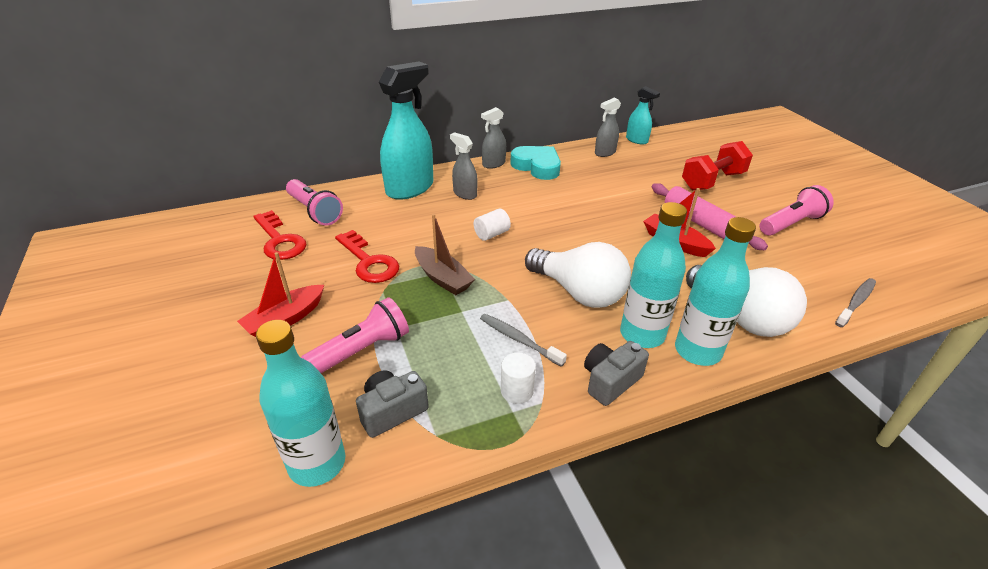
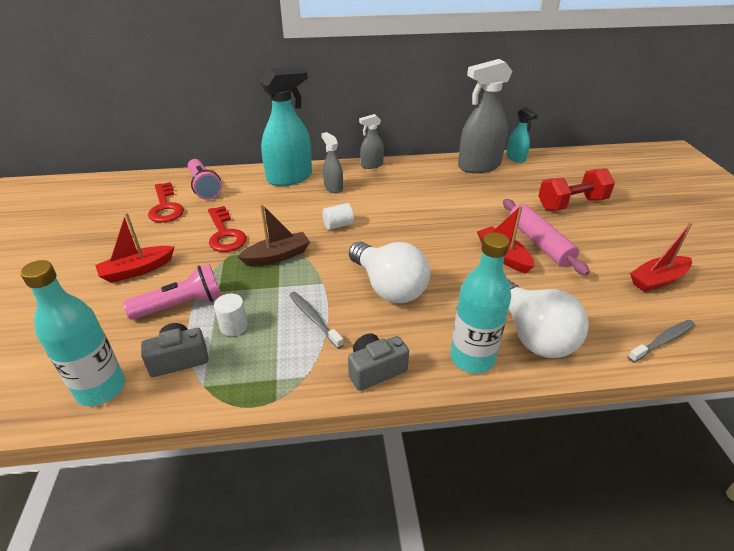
camera: 15 degrees right, 0 degrees up
brown boat [415,214,475,295] -> brown boat turned 90 degrees counterclockwise [237,204,310,266]
white cylinder [501,353,536,404] -> white cylinder moved to [214,294,248,336]
turquoise heart [510,146,561,180] -> none
grey spray bottle [595,98,621,157] -> grey spray bottle [458,59,513,173], size x1.96
turquoise bottle [620,202,687,348] -> none
pink flashlight [760,185,834,236] -> none
none -> red boat [630,222,692,292]

